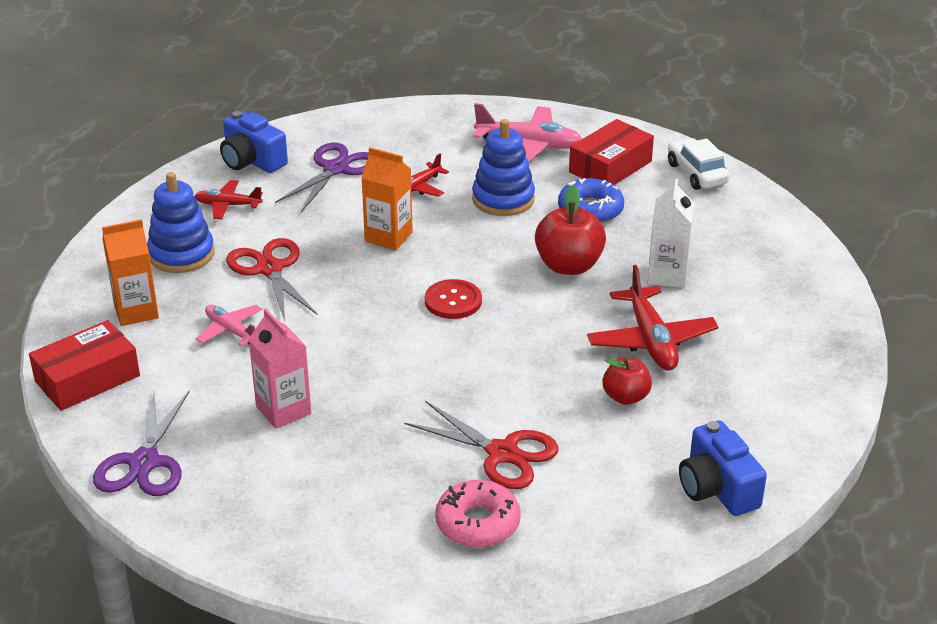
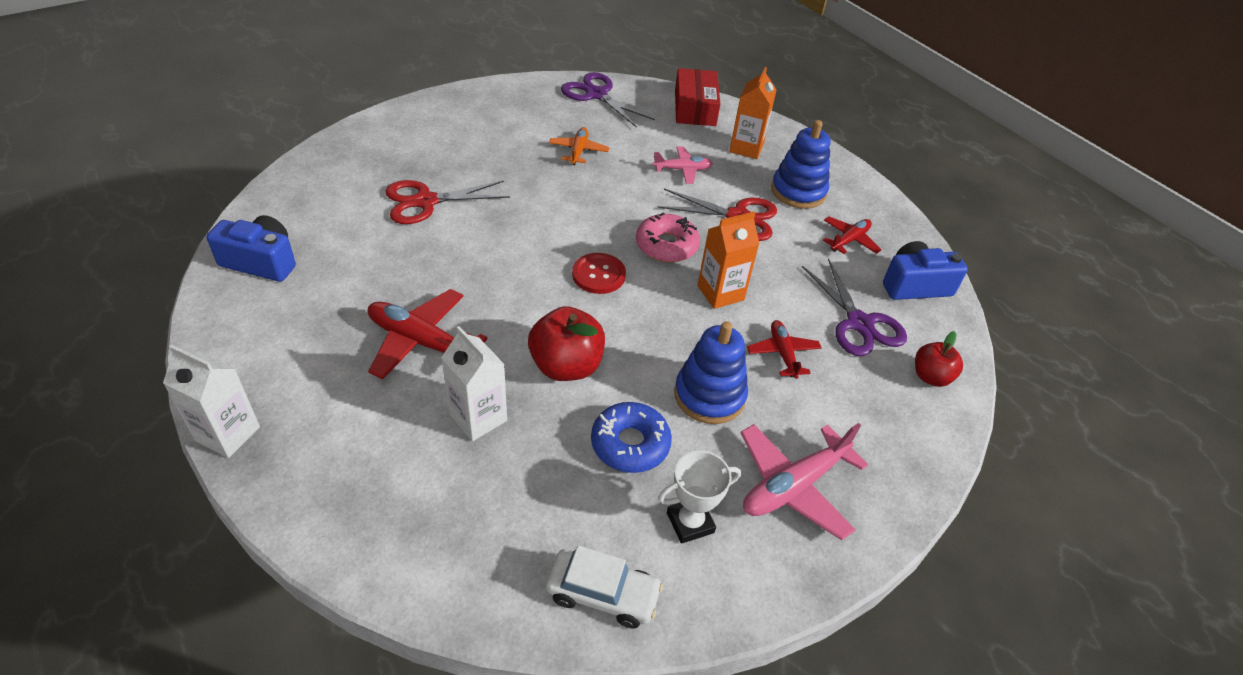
camera: 125 degrees right, 10 degrees up
pink carton [248,308,311,429] -> orange plane [549,127,609,165]
pink donut [435,480,521,547] -> pink donut moved to [636,212,700,262]
red box [569,119,654,185] -> white trophy [658,451,741,544]
red apple [602,357,652,405] -> red apple moved to [915,331,963,387]
none -> white carton [163,345,260,458]

